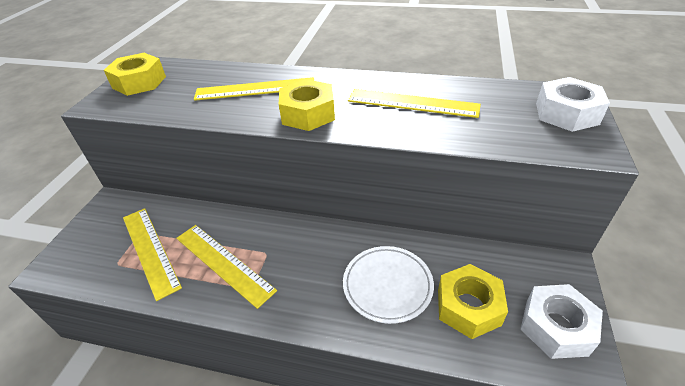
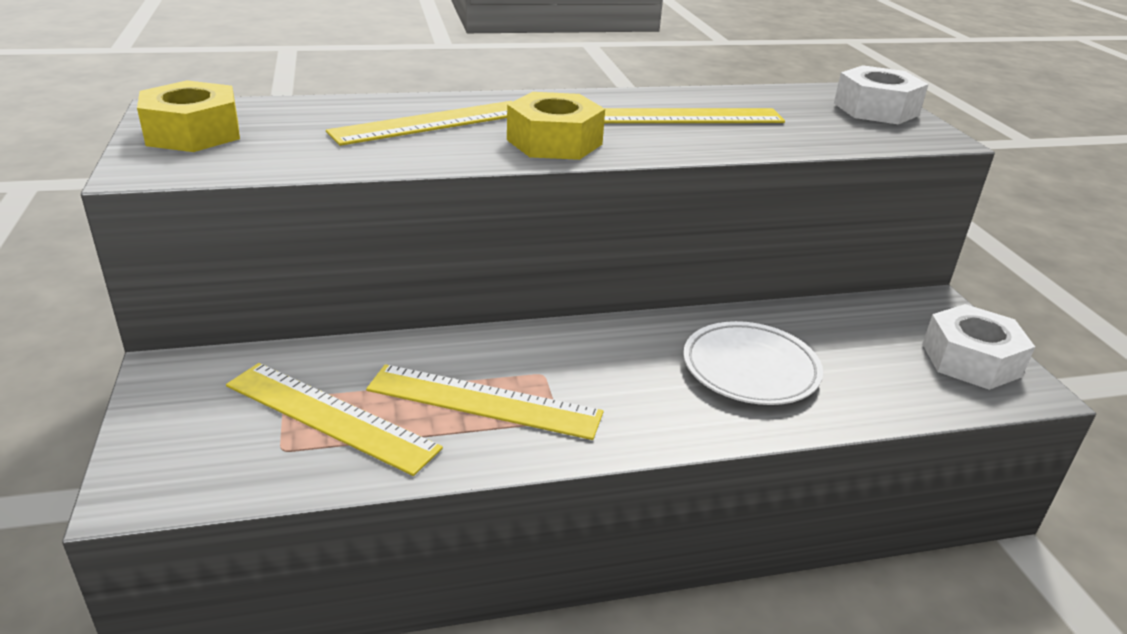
camera: 30 degrees left, 10 degrees down
yellow nut [438,264,508,339] -> none

